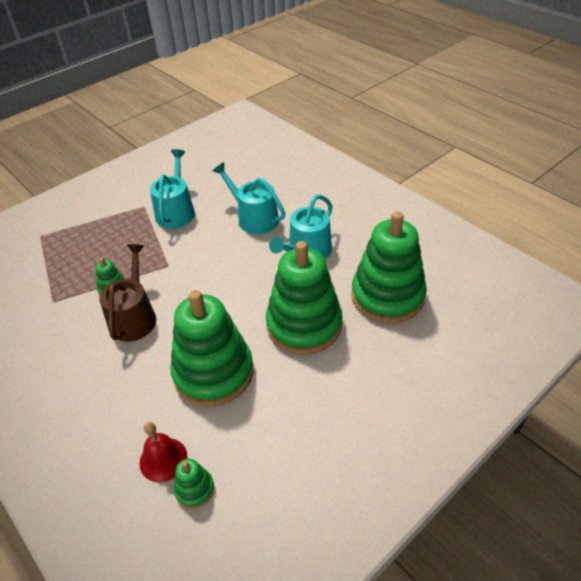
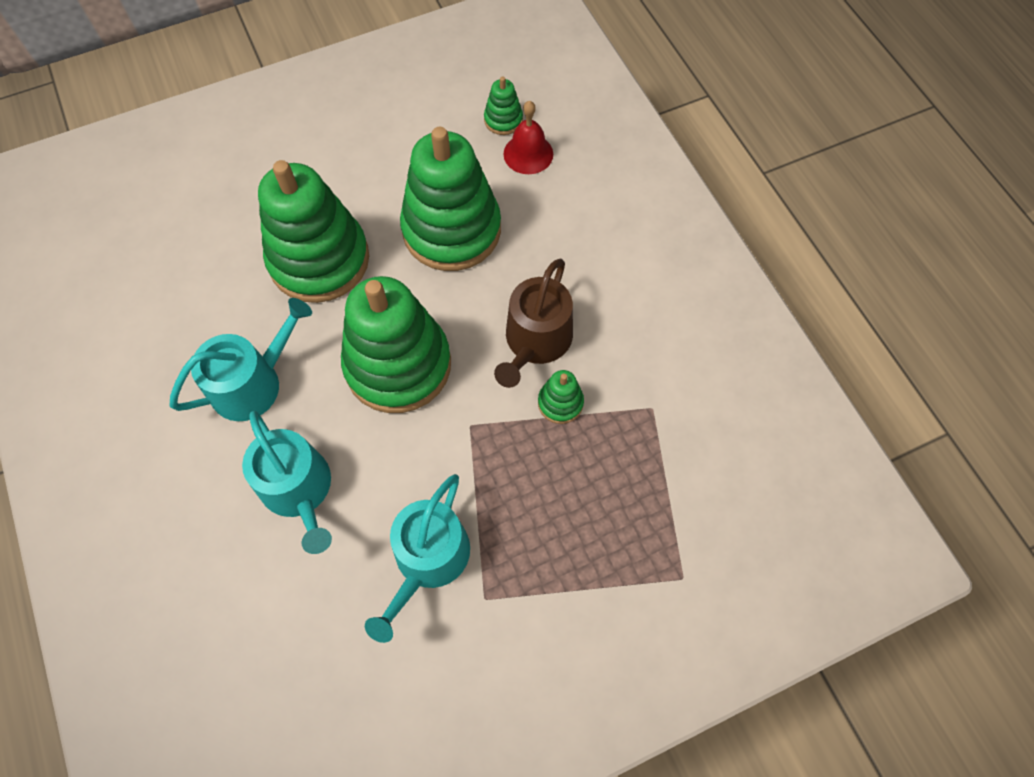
camera: 165 degrees left, 20 degrees up
green stacking toy [351,211,427,323] -> green stacking toy moved to [341,276,451,413]

